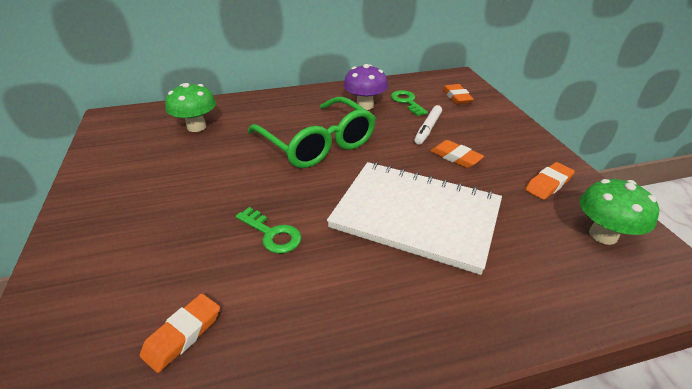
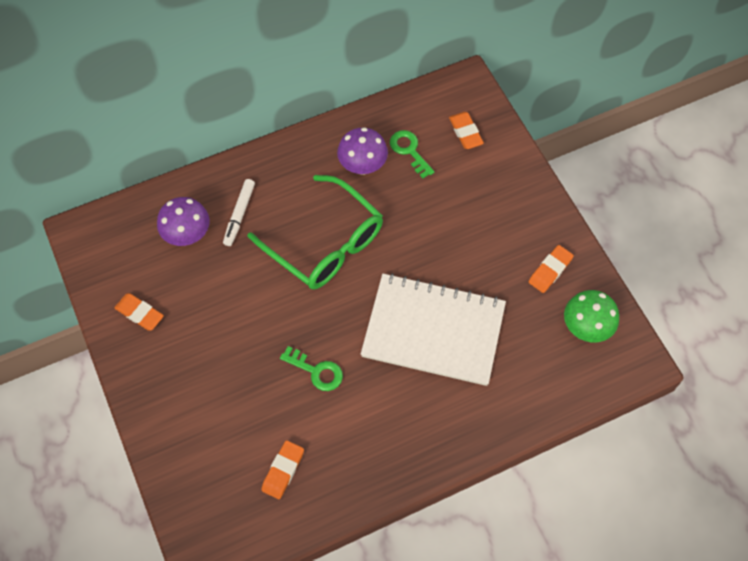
camera: 10 degrees left, 25 degrees up
green mushroom [165,83,216,132] -> purple mushroom [157,197,210,246]
white marker [414,105,442,145] -> white marker moved to [223,179,255,246]
orange eraser [431,140,484,168] -> orange eraser moved to [114,293,164,331]

